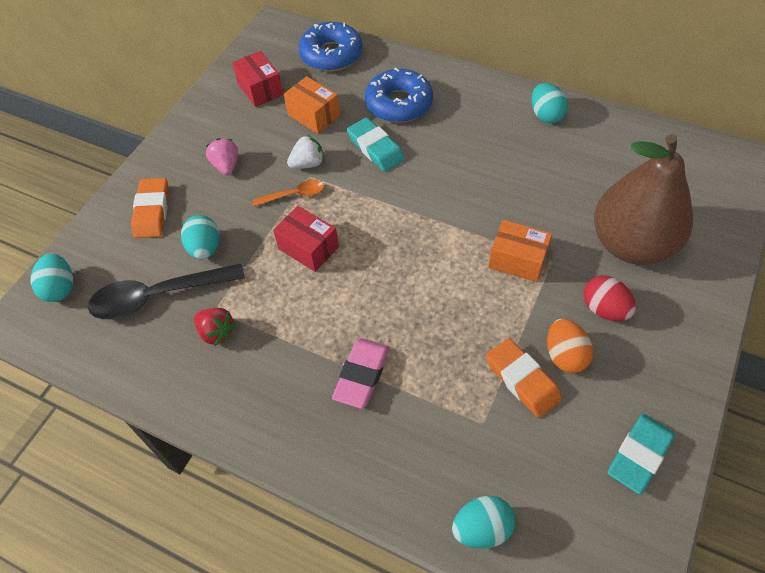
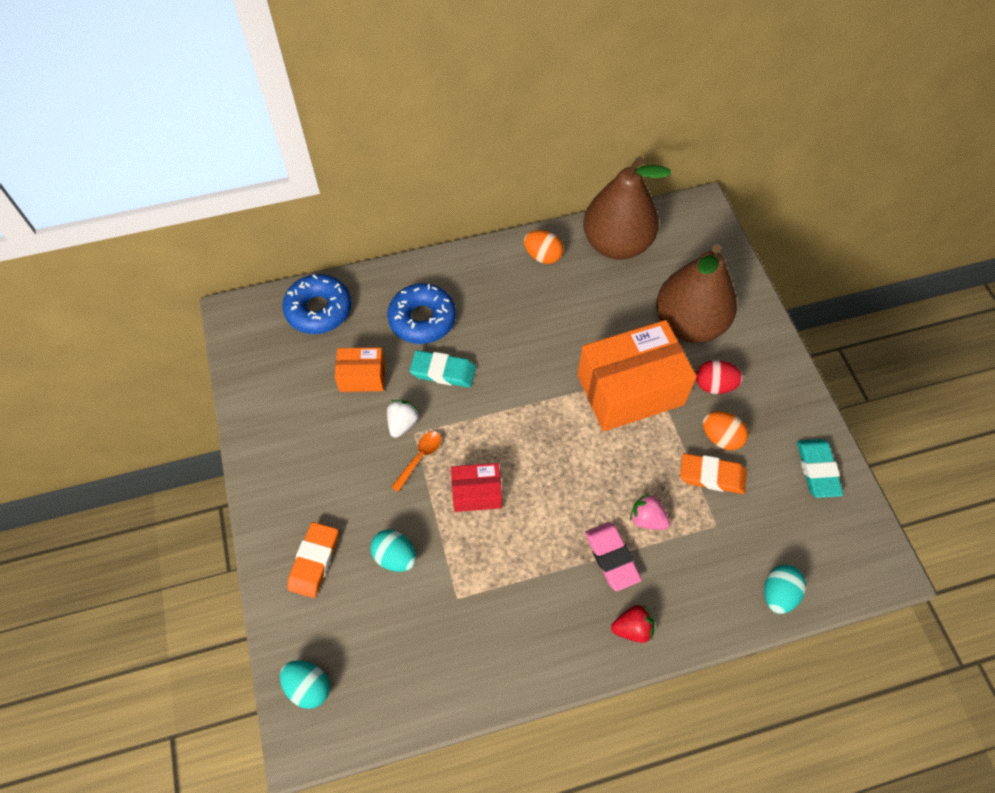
camera: 45 degrees left, 5 degrees up
black spoon [88,264,245,319] -> none
orange eraser [131,178,169,238] -> orange eraser turned 60 degrees clockwise [287,522,338,598]
red strawberry [194,308,236,346] -> red strawberry moved to [611,605,655,643]
pink strawberry [206,138,238,175] -> pink strawberry moved to [630,493,670,530]
red box [232,51,283,107] -> none
orange box [488,220,552,282] -> orange box [577,320,697,431], size x2.00
turquoise egg [531,83,568,123] -> orange egg [524,230,563,264]
none -> brown pear [583,156,671,260]

